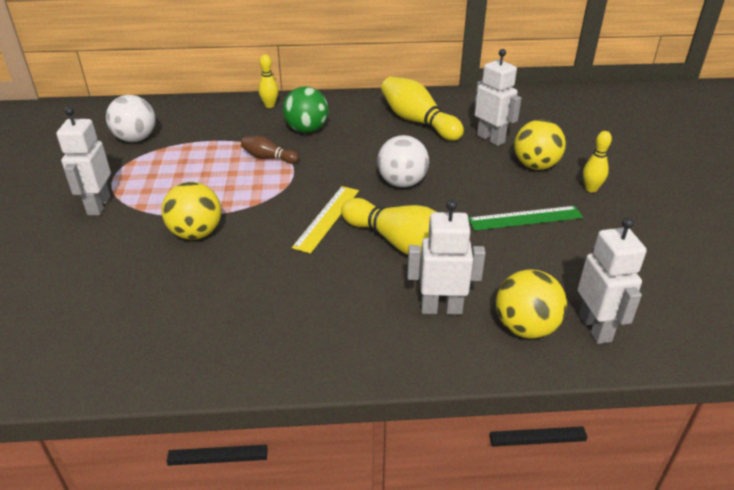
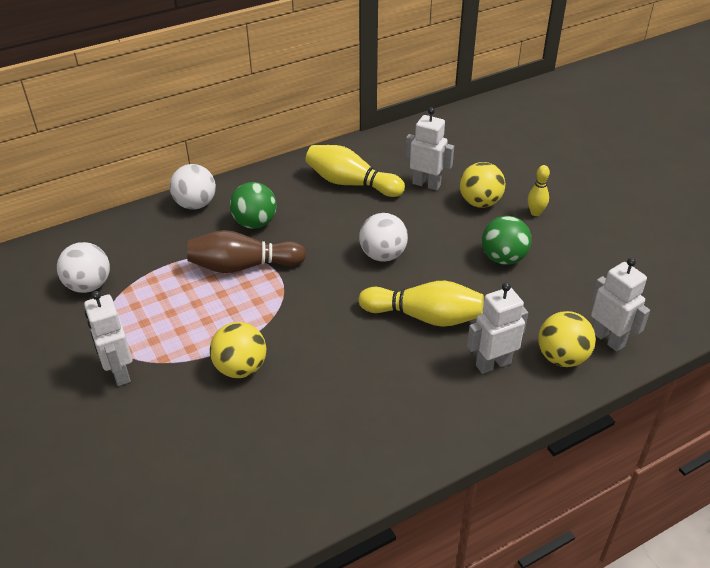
camera: 25 degrees left, 5 degrees up
brown bowling pin [241,136,299,164] -> brown bowling pin [187,230,306,273], size x1.90
yellow bowling pin [259,54,278,108] -> white ball [170,164,216,210]
yellow ruler [292,186,359,254] -> none
green ruler [468,206,583,231] -> green ball [482,216,532,265]

